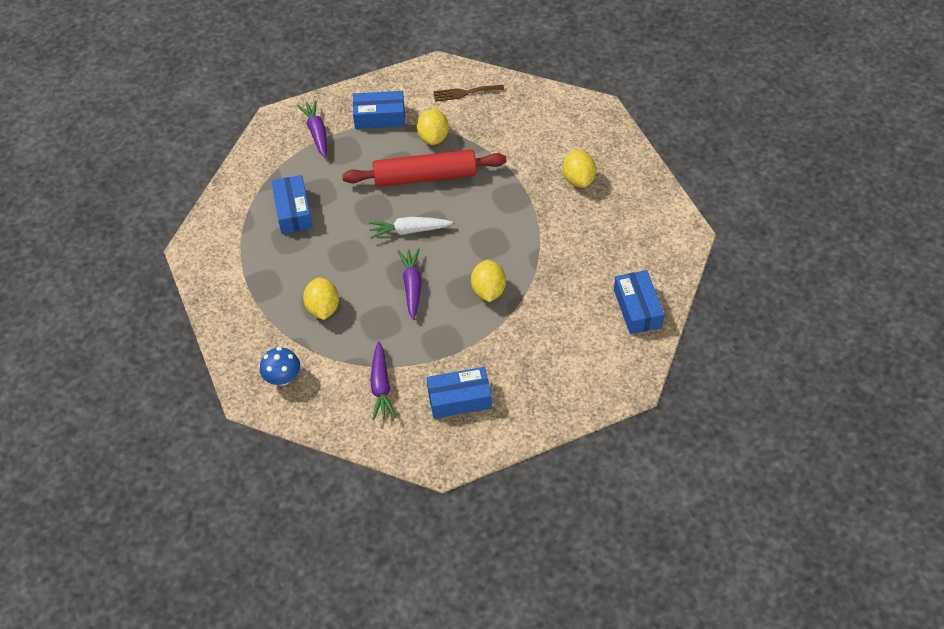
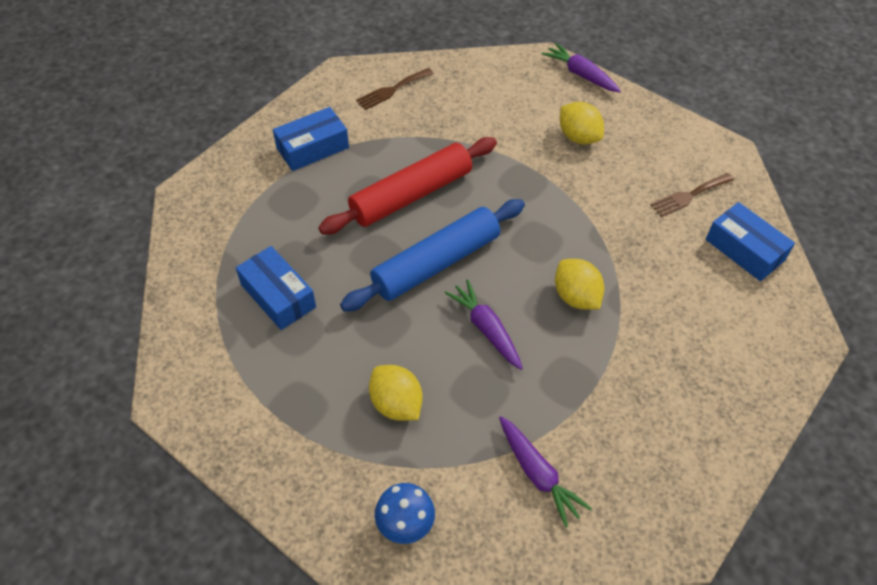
camera: 30 degrees left, 0 degrees up
purple carrot [297,100,327,158] -> purple carrot moved to [542,43,621,92]
white carrot [369,217,453,239] -> blue rolling pin [340,199,525,312]
yellow lemon [417,109,449,145] -> none
blue box [427,367,492,419] -> none
none -> brown fork [651,173,734,217]

